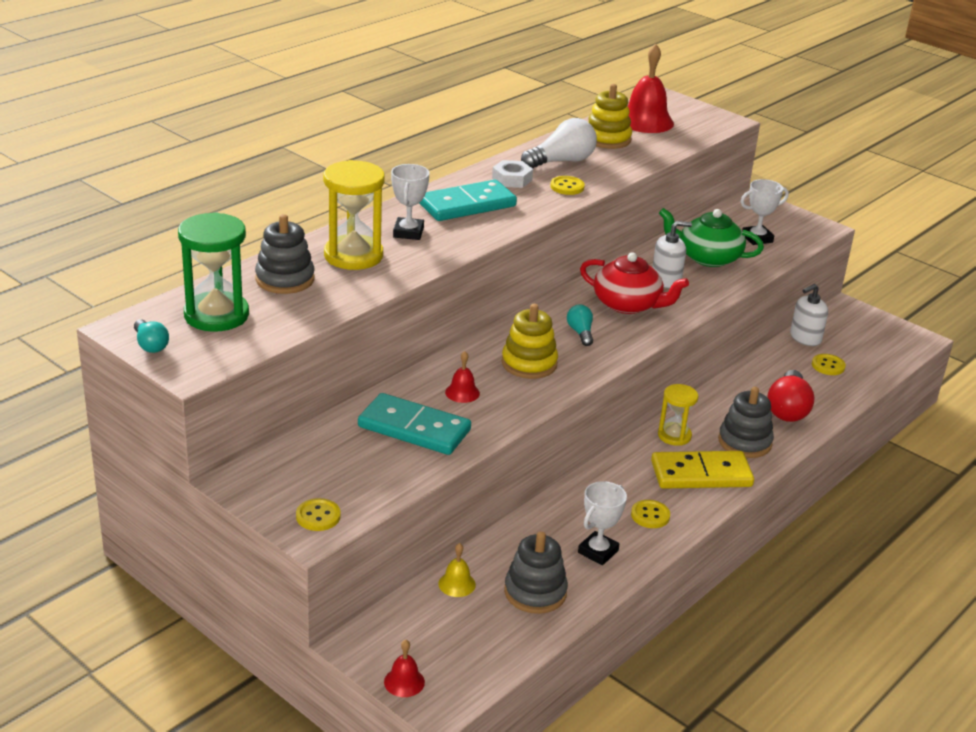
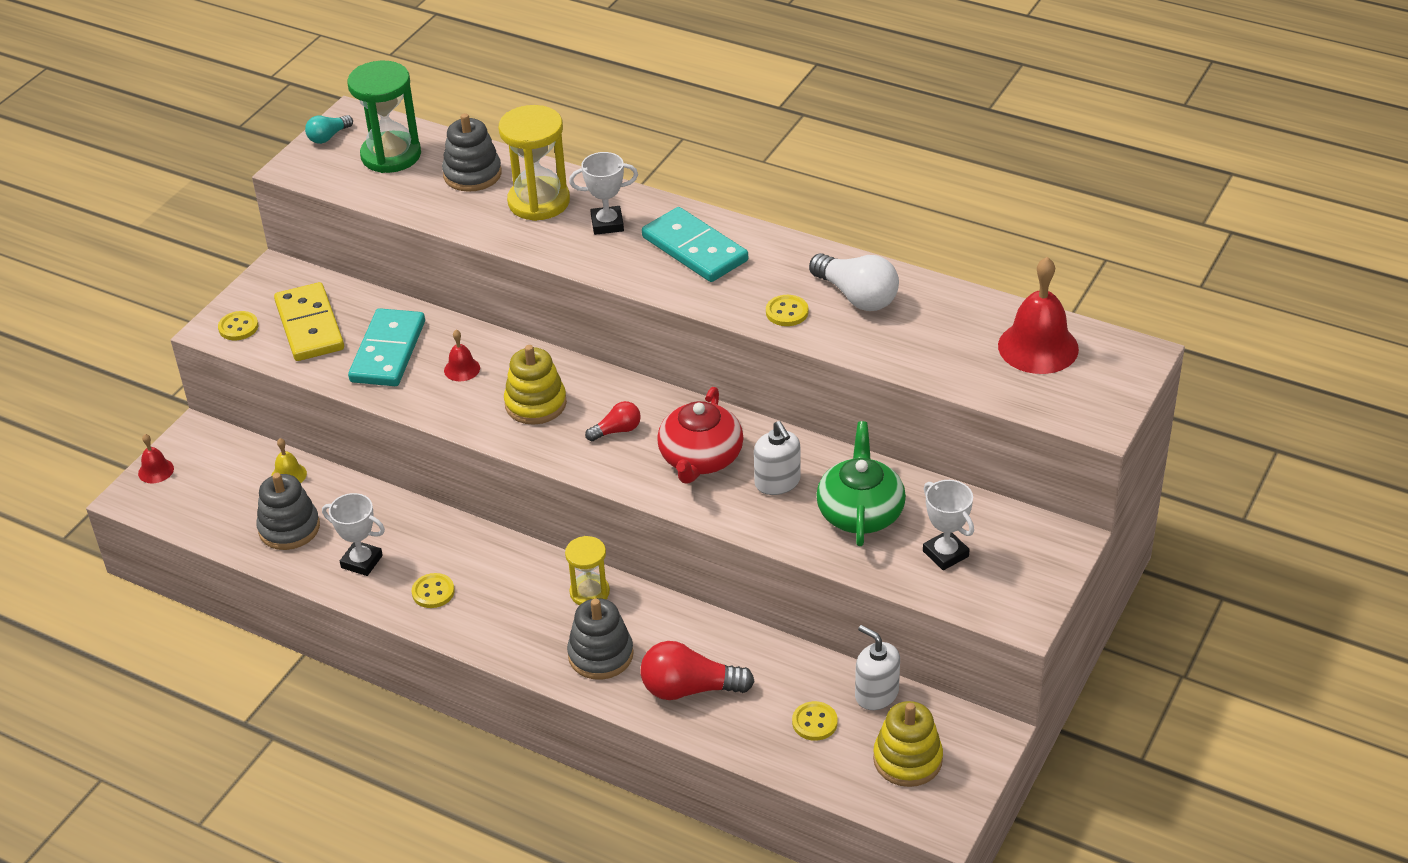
camera: 80 degrees right, 10 degrees up
white nut [492,160,533,188] -> none
turquoise light bulb [567,304,593,346] -> red light bulb [585,401,641,441]
yellow stacking toy [588,84,632,149] -> yellow stacking toy moved to [873,701,943,787]
yellow domino [651,451,754,489] -> yellow domino moved to [274,282,344,361]

